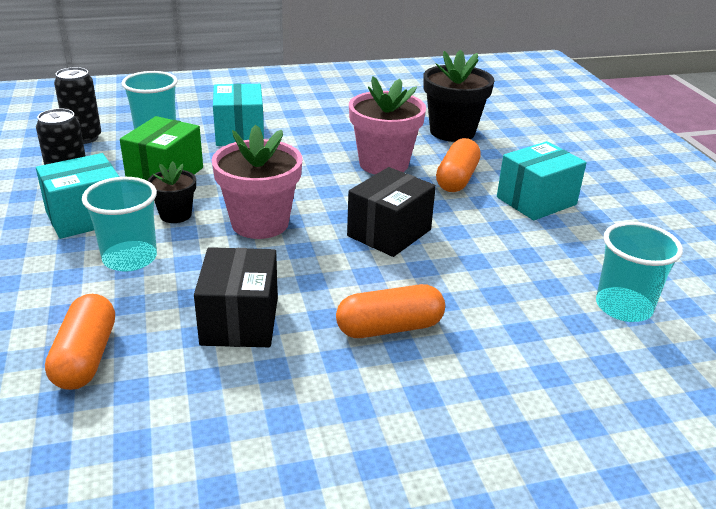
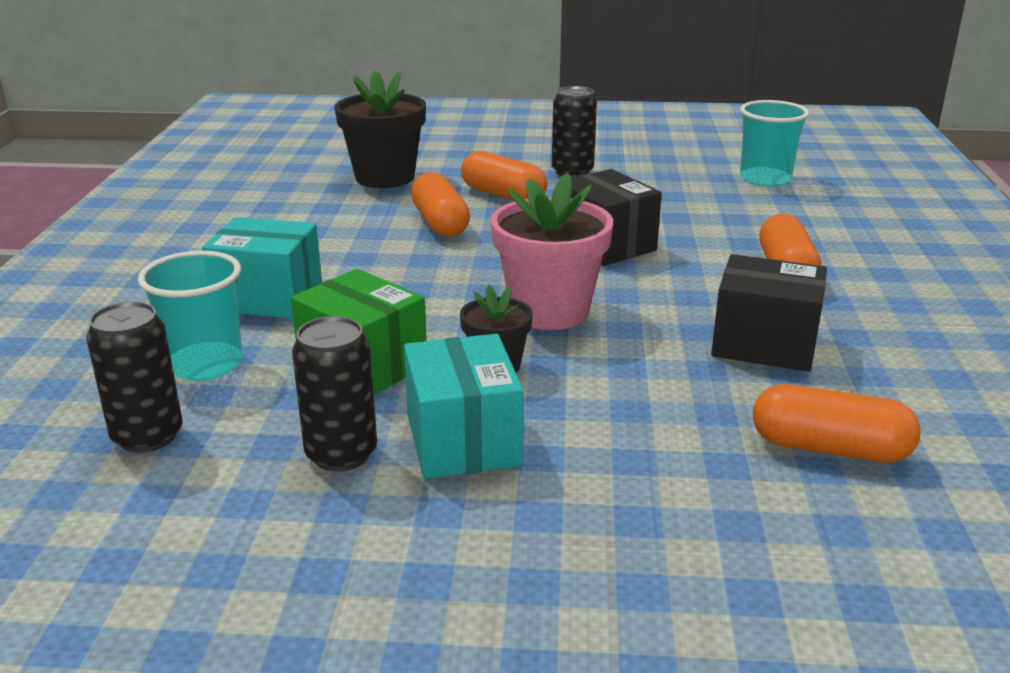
camera: 70 degrees left, 5 degrees down
turquoise cup [82,177,157,272] -> none
pink flower pot [349,76,426,175] -> orange capsule [411,172,470,237]
turquoise box [497,141,586,220] -> black can [552,86,597,178]

